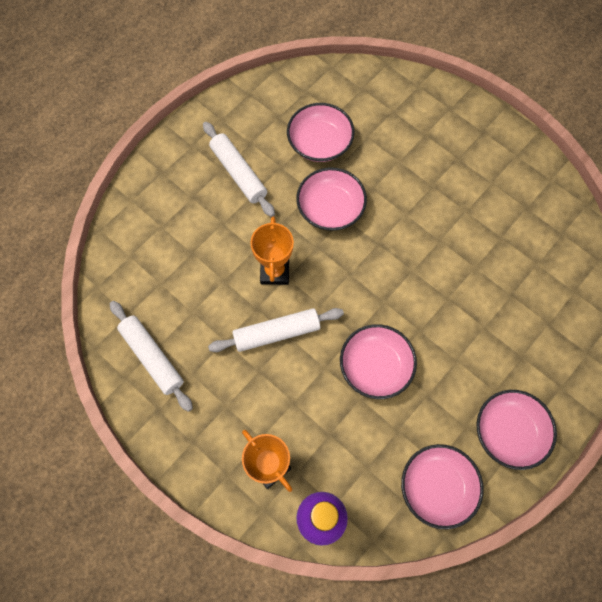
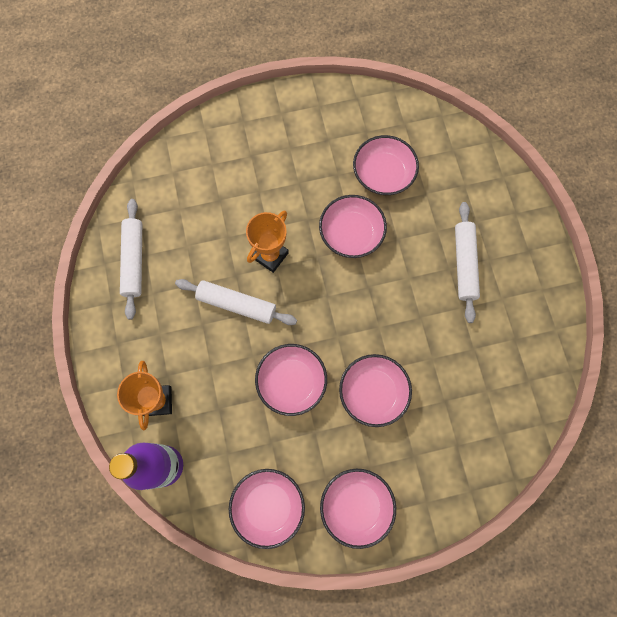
camera: 35 degrees right, 5 degrees up
white rolling pin [203,122,275,217] -> white rolling pin moved to [455,202,480,323]
none -> pink bowl [339,354,412,427]

